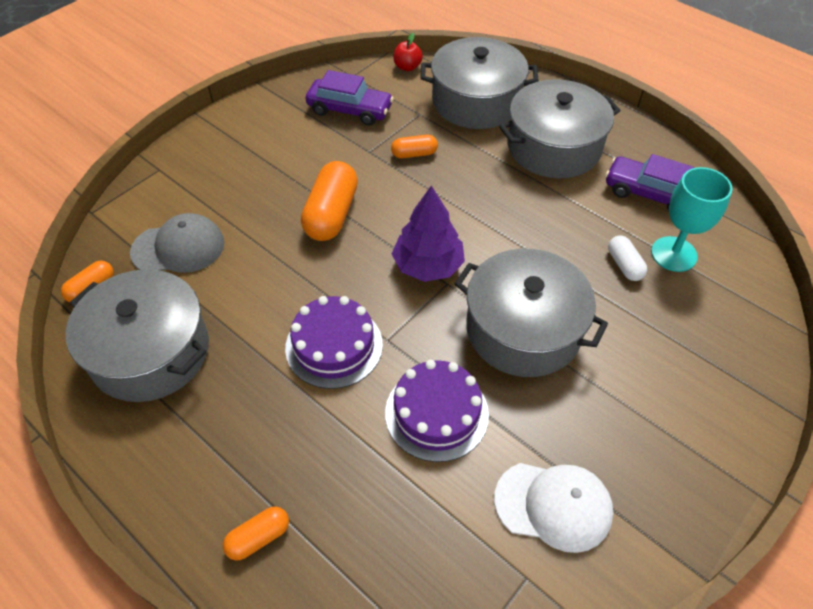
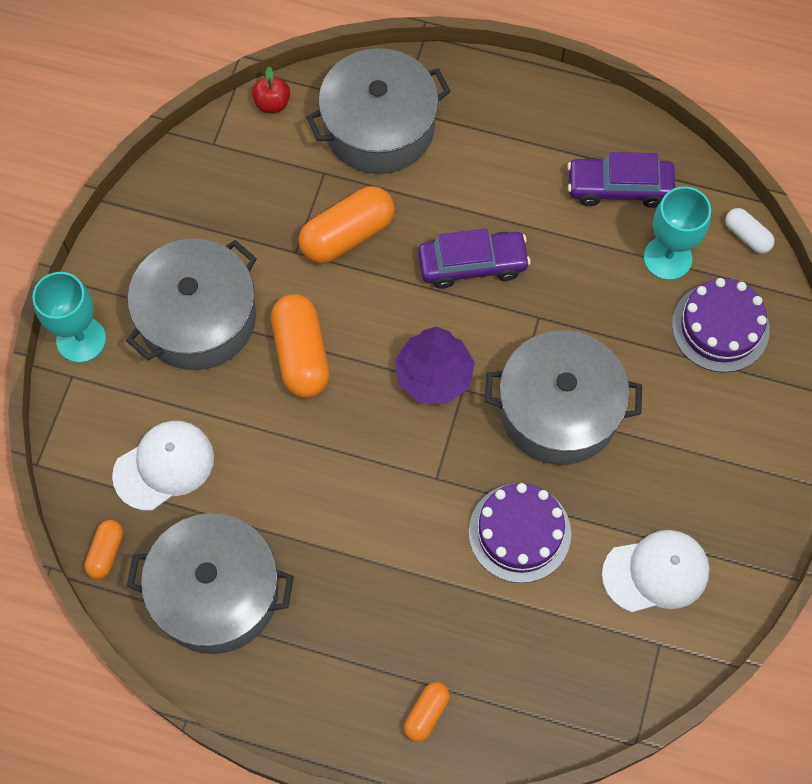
camera: 25 degrees left, 15 degrees up
grey cap [130,213,224,273] -> white cap [112,421,214,511]
purple cake [285,296,383,389] -> purple cake moved to [672,278,770,373]
purple car [305,70,394,126] -> purple car moved to [418,229,531,289]
orange capsule [391,135,438,158] -> orange capsule [298,186,395,264], size x1.87
grey pot [499,79,620,179] -> grey pot moved to [126,239,257,370]
white capsule [608,236,647,281] -> white capsule moved to [725,208,775,254]
none -> turquoise goblet [32,272,106,363]

